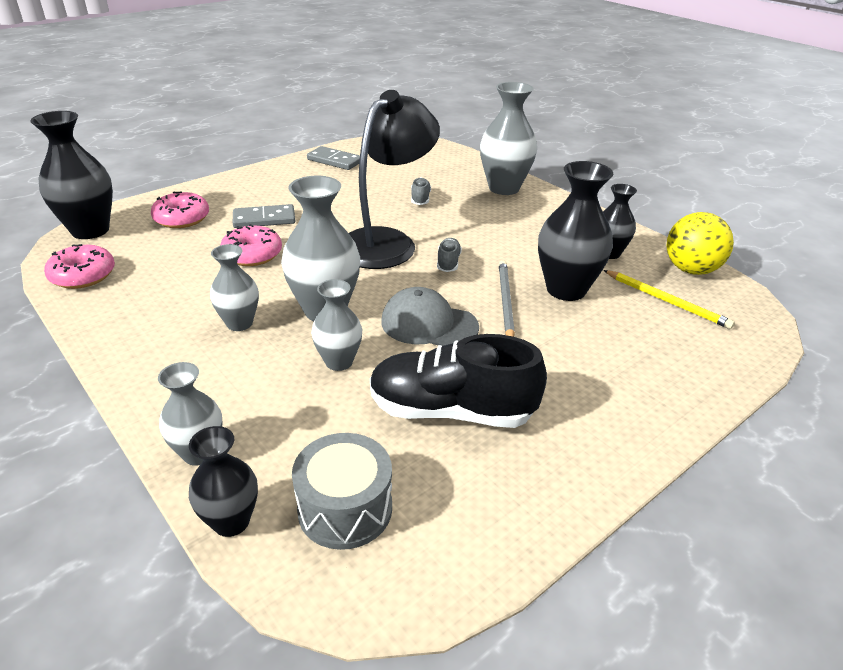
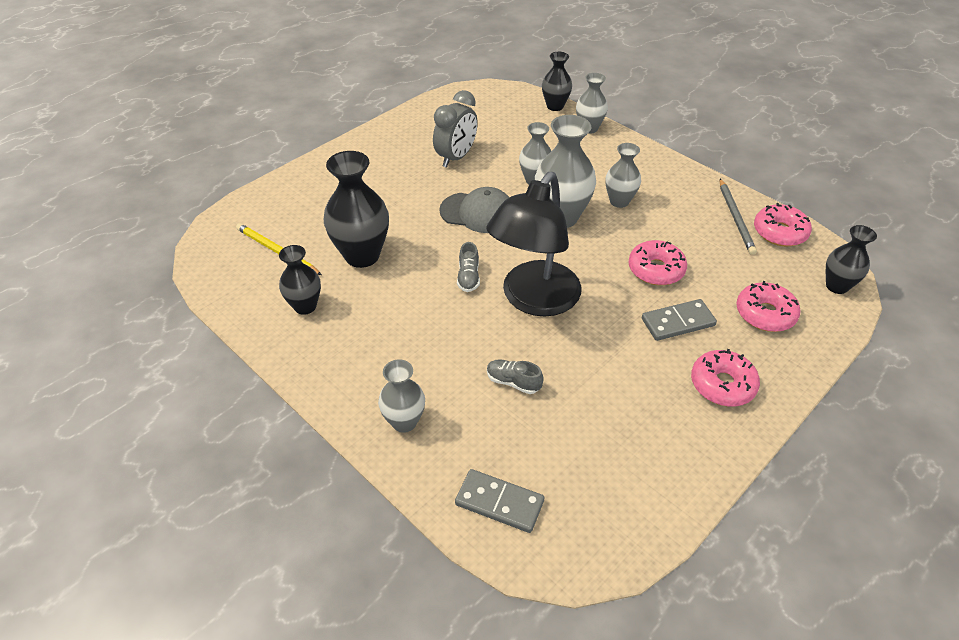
camera: 175 degrees right, 10 degrees up
black vase [30,111,113,239] -> black vase [826,225,877,294], size x0.60
grey drum [292,433,392,550] -> none
grey domino [307,146,360,170] -> grey domino moved to [455,469,544,533]
black shoe [370,334,547,428] -> grey clock [433,90,478,168]
grey shoe [411,177,431,205] -> grey shoe turned 120 degrees clockwise [487,359,544,394]
grey vase [480,82,537,195] -> grey vase [378,359,425,433], size x0.60
grey pencil [499,261,515,337] -> grey pencil moved to [720,179,757,255]
yellow ball [666,212,734,275] -> none
none -> pink donut [691,349,760,406]

